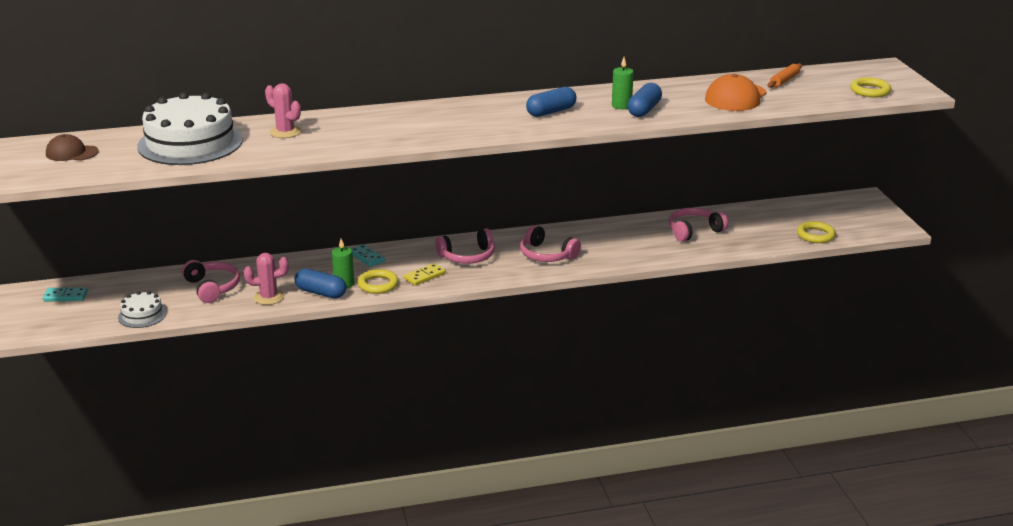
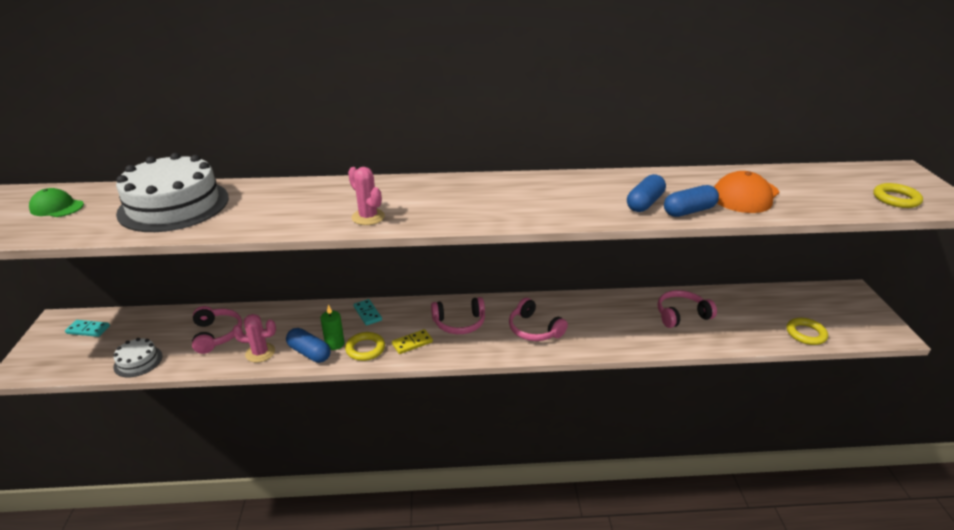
camera: 10 degrees right, 5 degrees up
brown cap [46,134,99,161] -> green cap [29,188,84,217]
pink cactus [265,83,301,138] -> pink cactus moved to [348,167,385,225]
blue capsule [526,87,576,117] -> blue capsule moved to [664,185,719,217]
green candle [612,57,634,109] -> none
orange rolling pin [767,63,802,88] -> none

